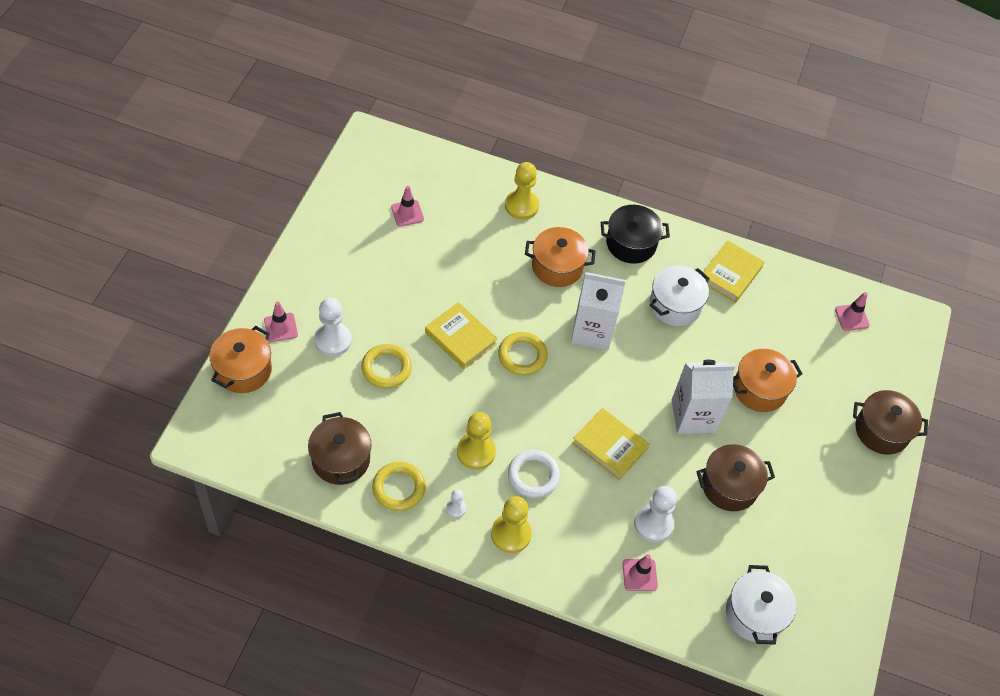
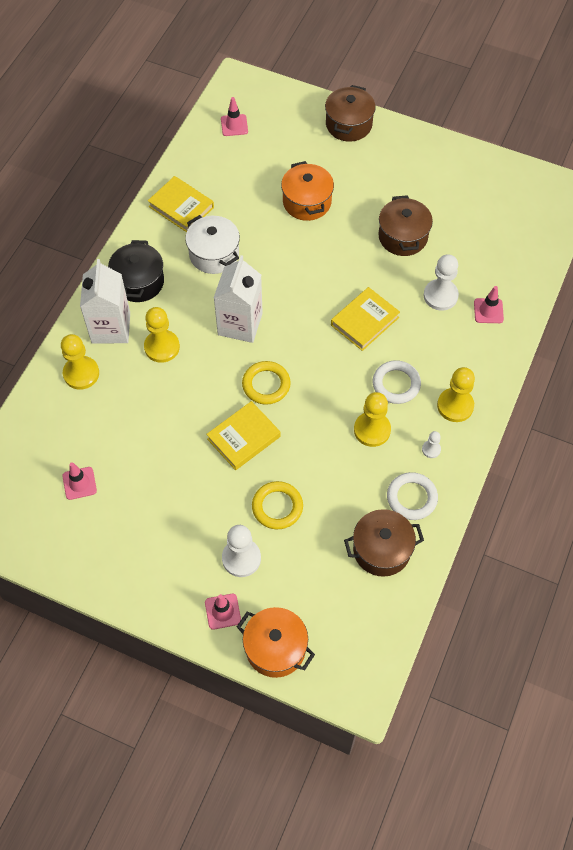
camera: 80 degrees left, 5 degrees up
yellow ring [372,462,426,511] -> white ring [387,472,438,520]
orange pot [525,227,596,287] -> yellow pawn [144,307,180,363]
white carton [672,360,735,434] -> white carton moved to [80,259,130,344]
white pot [726,565,796,645] -> none

